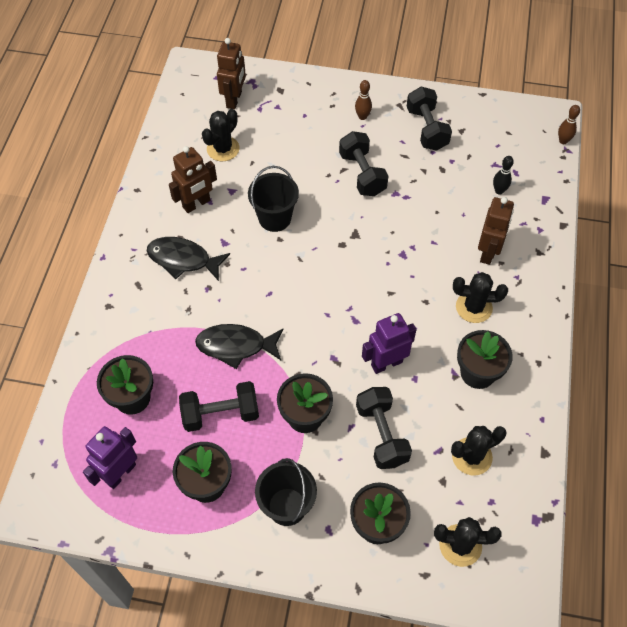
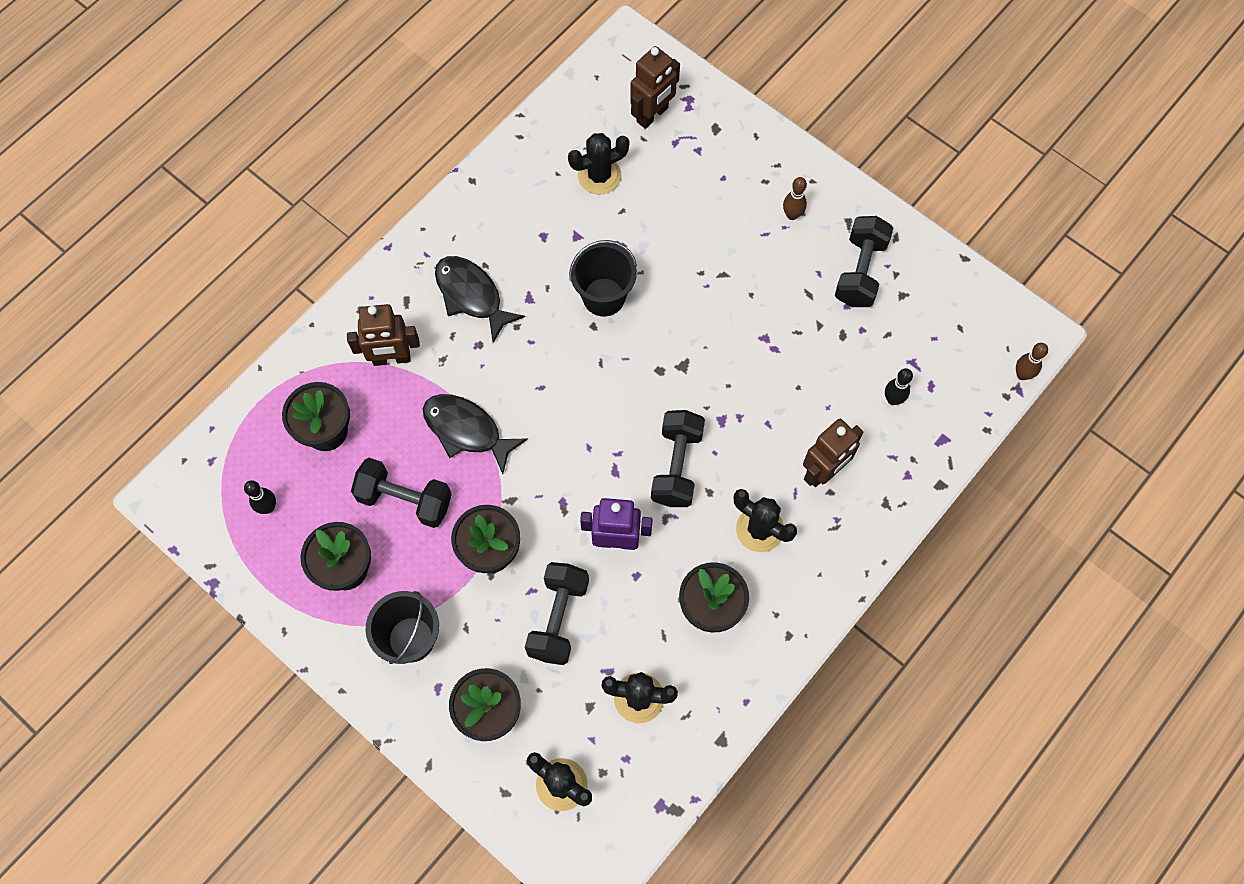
camera: 30 degrees right, 10 degrees up
purple robot [83,426,137,489] -> black bowling pin [244,480,276,514]
brown robot [169,146,217,213] -> brown robot moved to [347,304,420,366]
black dumbbell [339,131,388,196] -> black dumbbell moved to [651,410,705,507]

